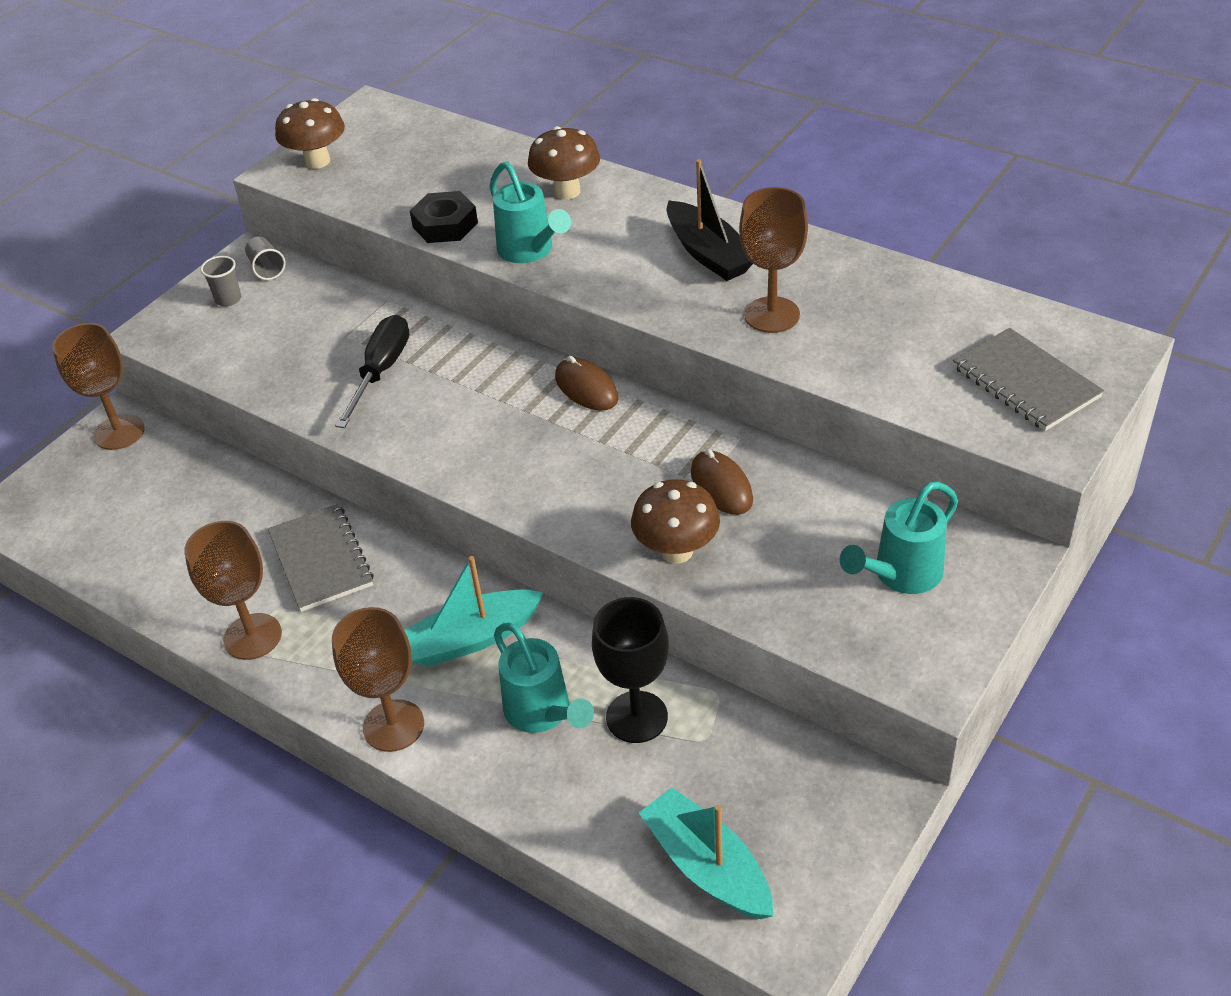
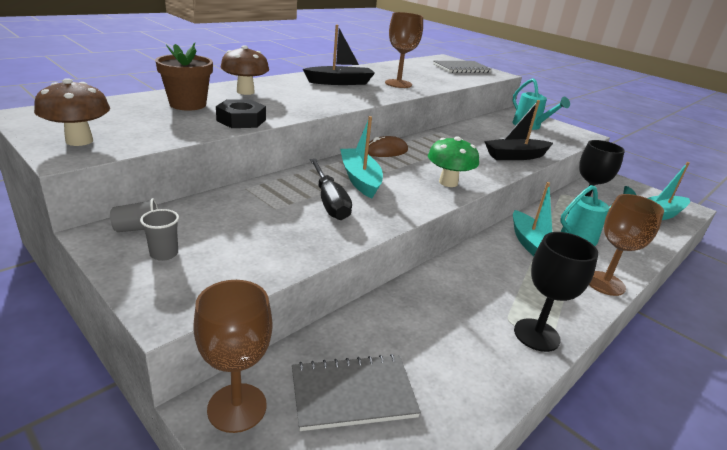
camera: 85 degrees left, 15 degrees down
brown goblet [184,521,282,660] -> black goblet [514,232,599,352]
grey notebook [268,504,374,612] -> grey notebook moved to [292,354,421,431]
black screwdriver [335,315,409,428] -> black screwdriver turned 135 degrees counterclockwise [310,159,352,220]
turquoise watering can [490,161,571,263] -> none
brown mushroom [631,479,720,564] -> black boat [484,100,553,160]
brown mouse [691,449,753,515] -> none
none -> brown flower pot [155,42,213,111]
none -> turquoise boat [340,116,383,199]
none -> green mushroom [428,137,479,187]

